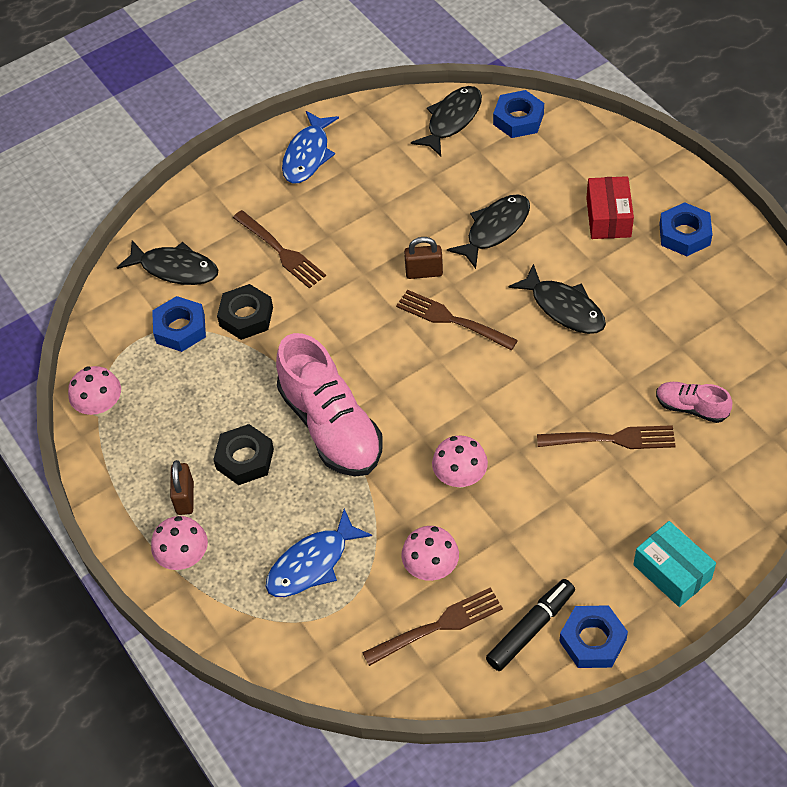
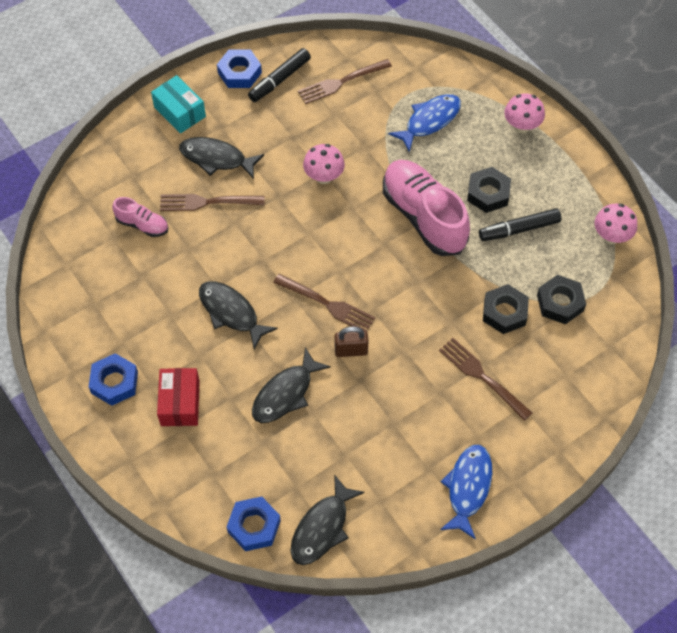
camera: 175 degrees right, 5 degrees up
black fish [117,240,218,285] -> black fish moved to [179,137,264,179]
blue nut [152,296,206,352] -> black nut [537,275,586,324]
brown padlock [170,460,194,515] -> none
pink mushroom [401,526,459,581] -> none
none -> black marker [479,208,561,241]

